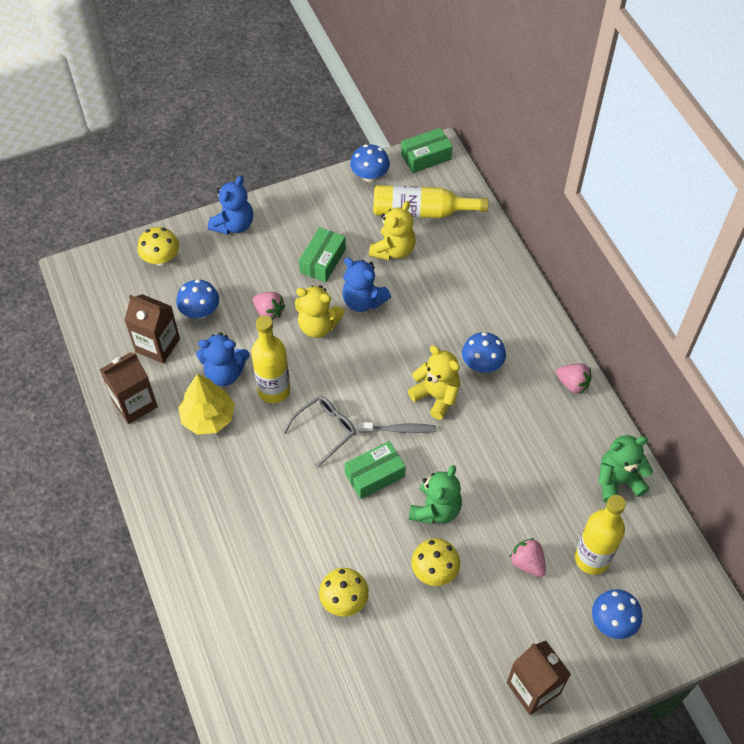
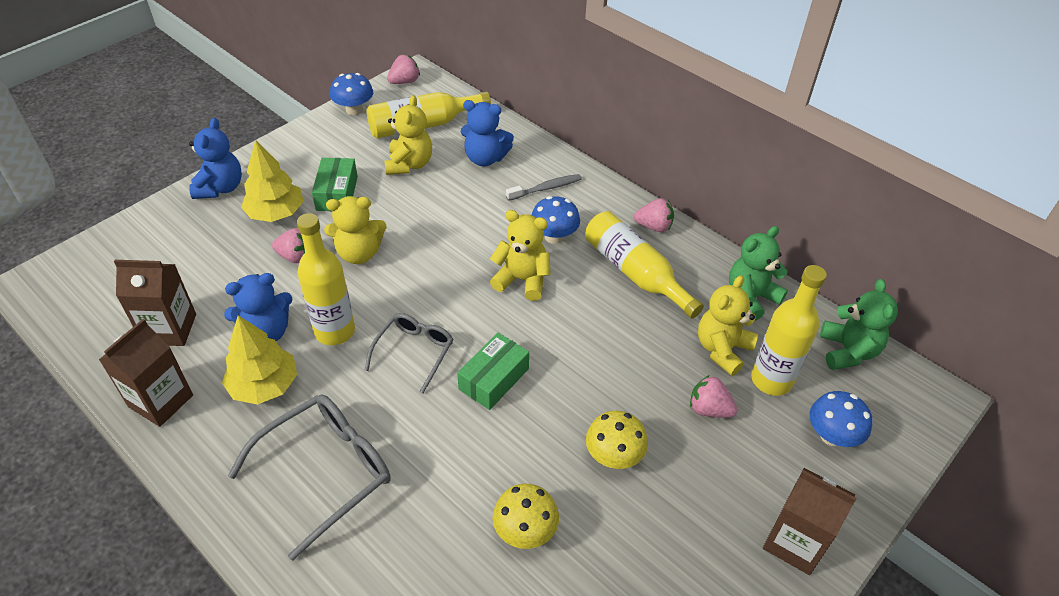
camera: 25 degrees left, 10 degrees down
yellow mushroom [138,227,179,266] -> none
blue mushroom [176,279,219,319] -> none
blue teddy bear [342,258,391,312] -> blue teddy bear moved to [461,100,514,166]
grey toothbrush [358,422,436,433] -> grey toothbrush moved to [506,174,582,201]
green box [401,128,453,173] -> pink strawberry [387,55,420,84]
green teddy bear [409,465,462,524] -> green teddy bear moved to [820,279,898,370]
none -> grey glasses [228,394,391,561]
none -> yellow tree [241,140,304,222]
none -> yellow bottle [585,211,704,318]
none -> yellow teddy bear [698,275,758,376]

